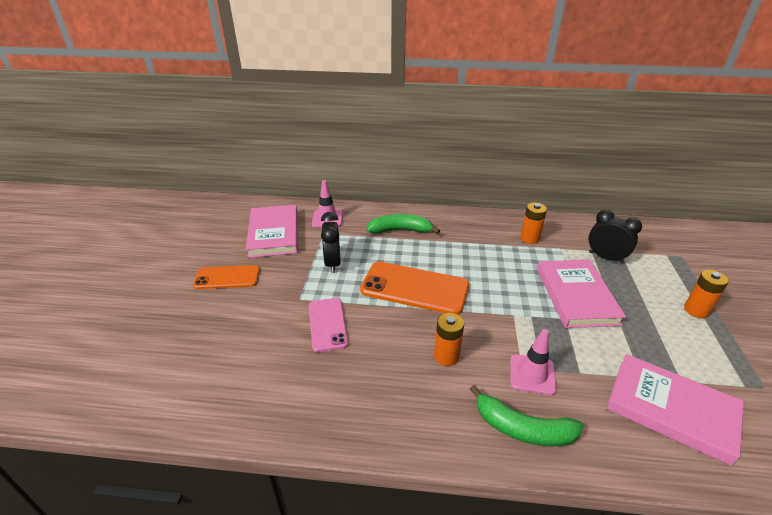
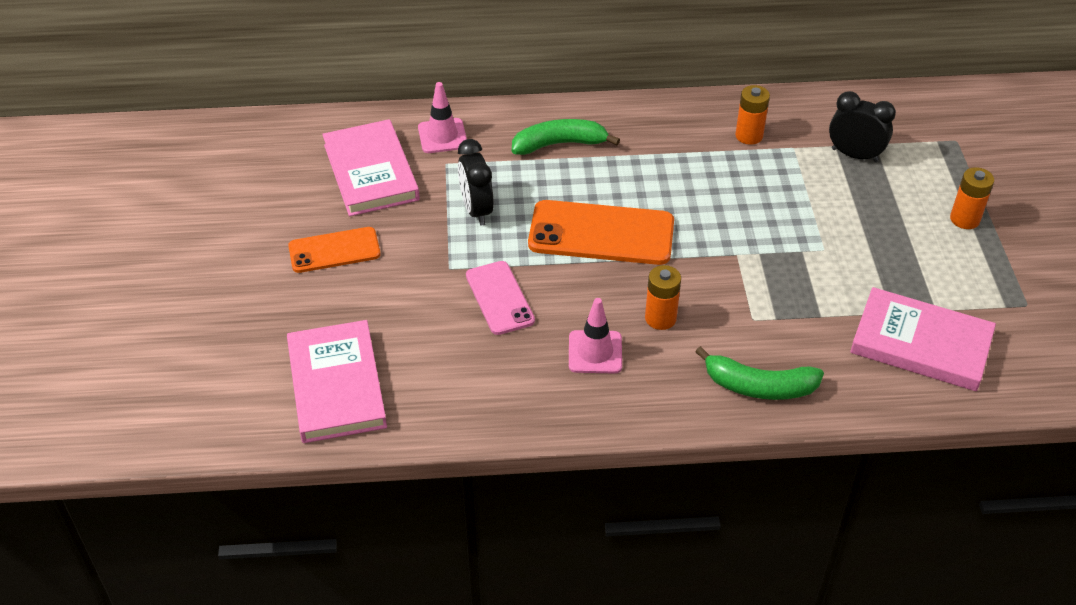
camera: 10 degrees left, 10 degrees up
pink traffic cone [510,329,557,395] -> pink traffic cone moved to [569,298,622,373]
pink book [537,260,626,328] -> pink book moved to [287,320,387,443]

